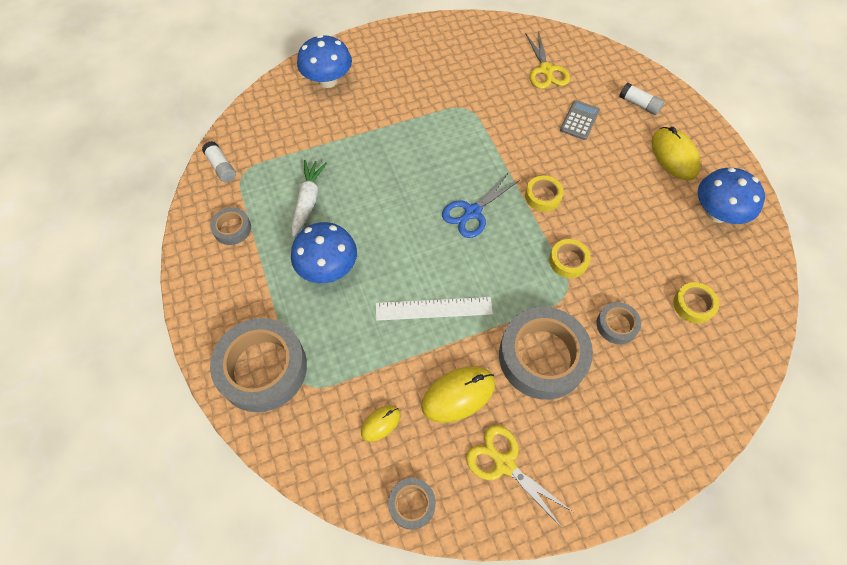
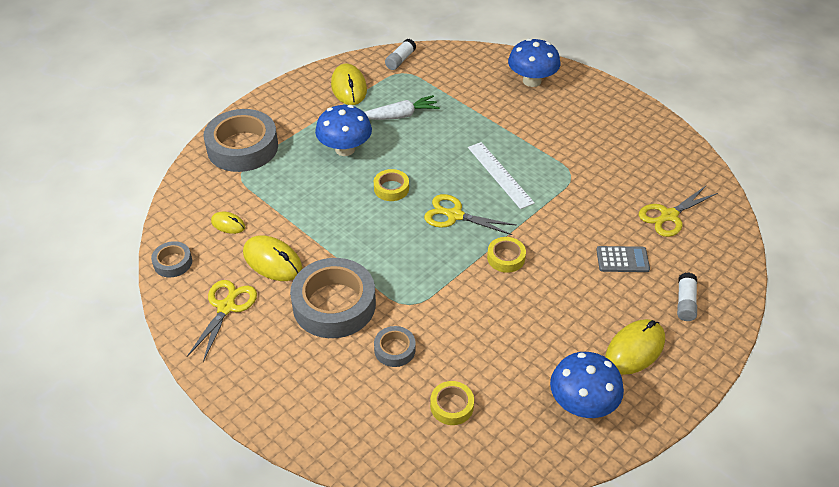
camera: 65 degrees right, 15 degrees down
grey tape [210,207,251,245] -> yellow mouse [331,64,367,105]
white ruler [376,297,493,321] -> white ruler moved to [468,142,535,209]
blue scissors [442,172,520,238] -> yellow scissors [424,194,517,235]
yellow tape [549,239,591,278] -> yellow tape moved to [374,169,409,201]

